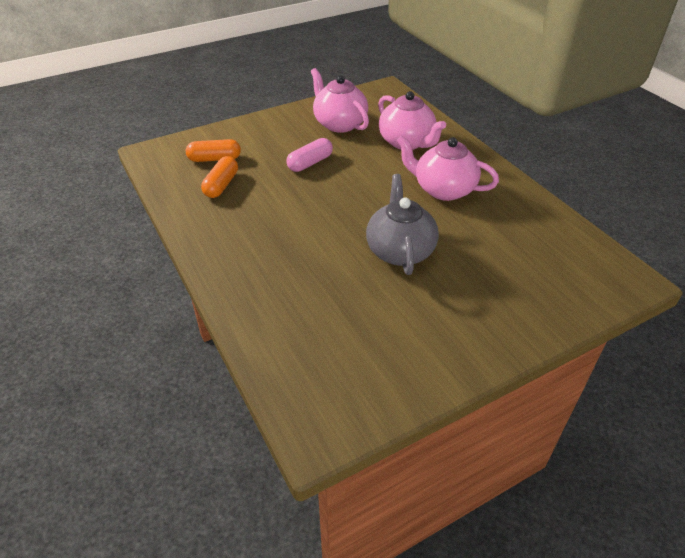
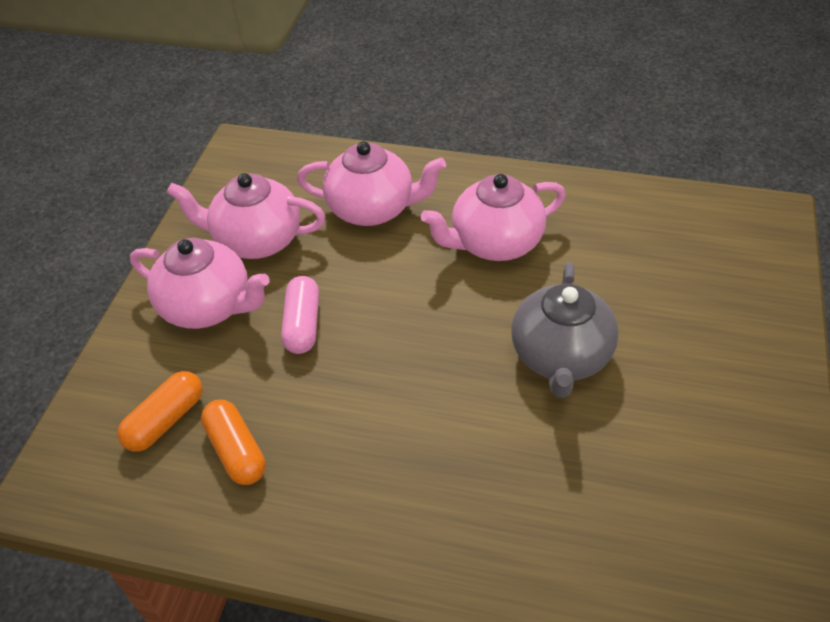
camera: 45 degrees left, 5 degrees up
grey teapot [366,174,439,275] -> grey teapot turned 120 degrees counterclockwise [511,262,619,398]
none -> pink teapot [130,238,270,329]

